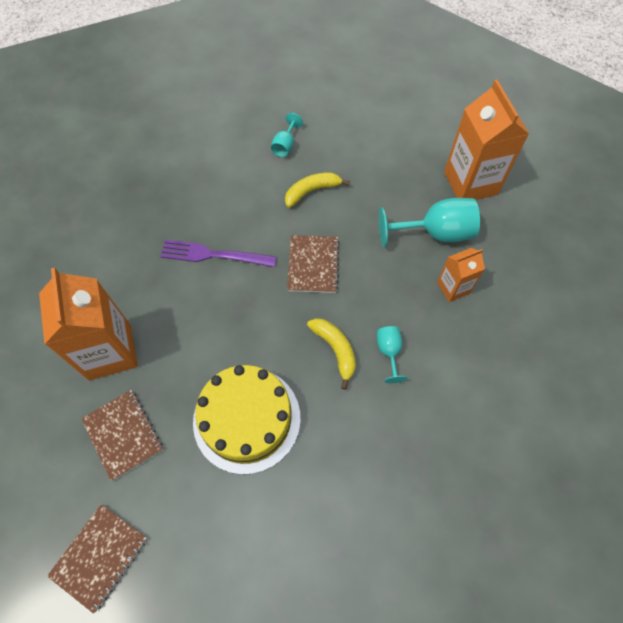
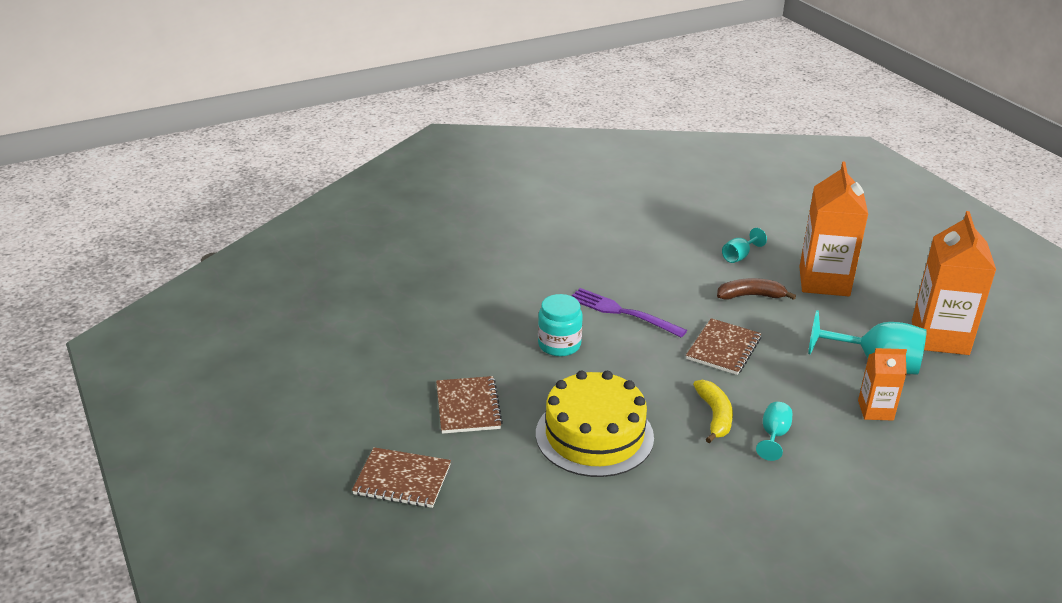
camera: 25 degrees right, 30 degrees down
orange carton [39,268,138,380] -> orange carton moved to [799,161,868,296]
brown notebook [47,504,147,614] -> brown notebook turned 45 degrees clockwise [352,447,451,508]
yellow banana [285,172,350,208] -> brown banana [717,278,796,300]
none -> turquoise jar [538,294,583,356]

